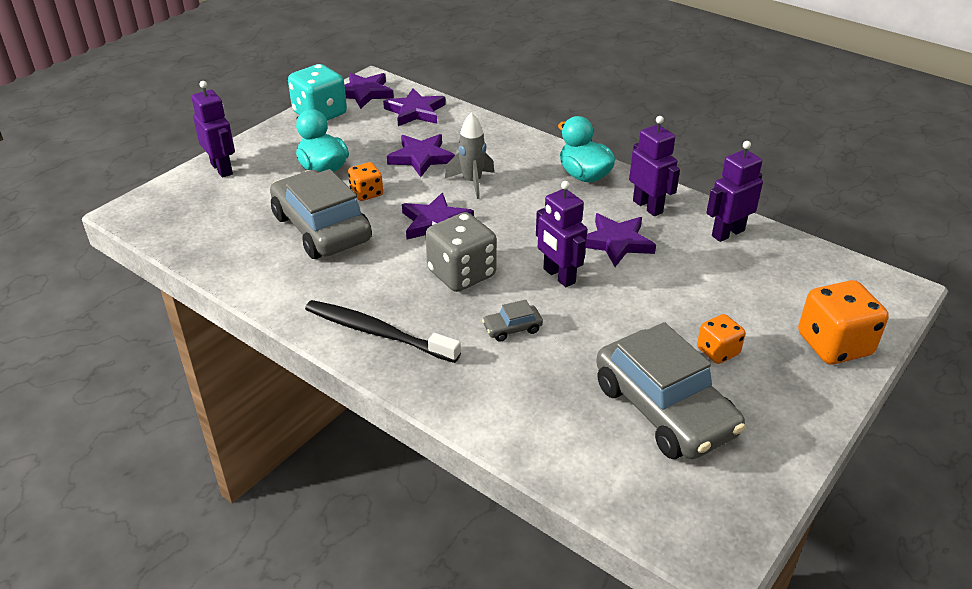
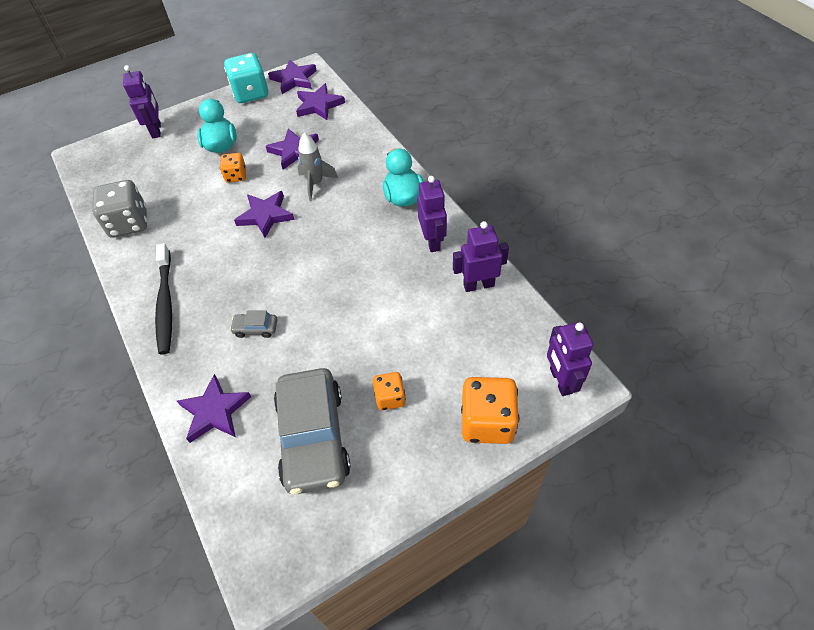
camera: 25 degrees right, 15 degrees up
grey car [270,169,372,259] -> none
black toothbrush [305,300,461,363] -> black toothbrush turned 150 degrees counterclockwise [155,243,172,354]
grey dice [425,212,497,292] -> grey dice moved to [92,180,147,238]
purple robot [536,181,587,287] -> purple robot moved to [547,322,594,396]
purple star [586,213,656,267] -> purple star moved to [177,374,251,443]

